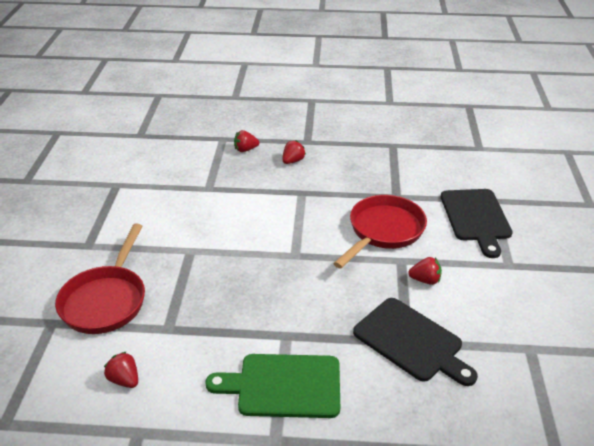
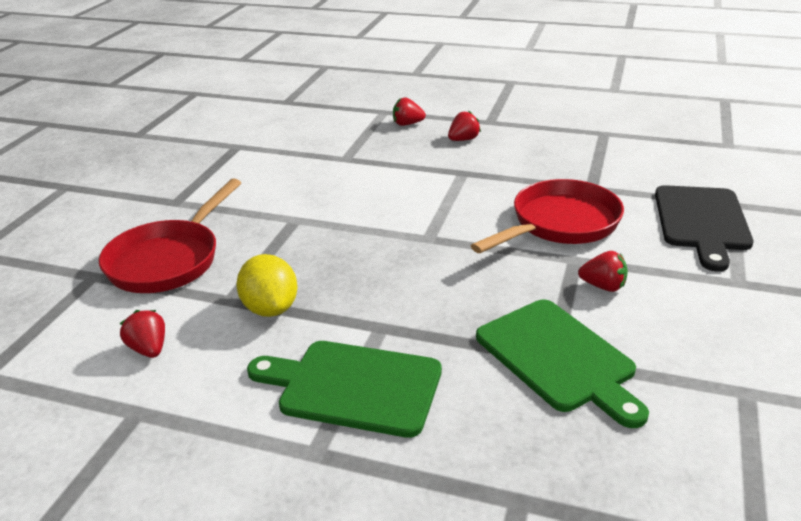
camera: 15 degrees right, 5 degrees down
black cutting board [353,298,478,386] -> green cutting board [476,299,649,428]
none -> yellow lemon [236,254,297,317]

